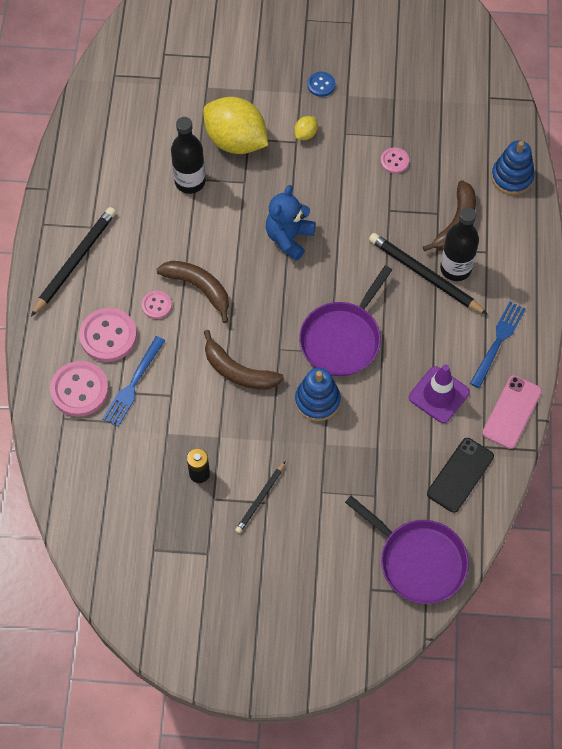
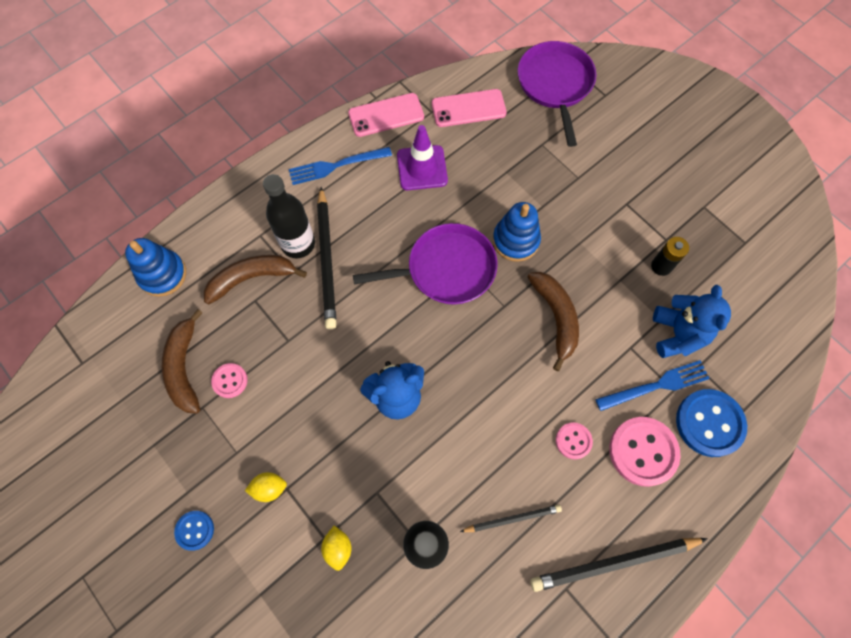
camera: 135 degrees left, 5 degrees up
pink button [50,361,109,417] -> blue button [676,389,747,457]
brown banana [156,261,229,323] -> brown banana moved to [162,309,203,414]
yellow lemon [203,97,268,154] -> yellow lemon [321,526,351,571], size x0.41
black pencil [235,461,286,533] -> black pencil moved to [460,505,562,532]
black phone [427,438,494,513] -> pink phone [432,89,507,127]
none -> blue teddy bear [653,285,731,358]

